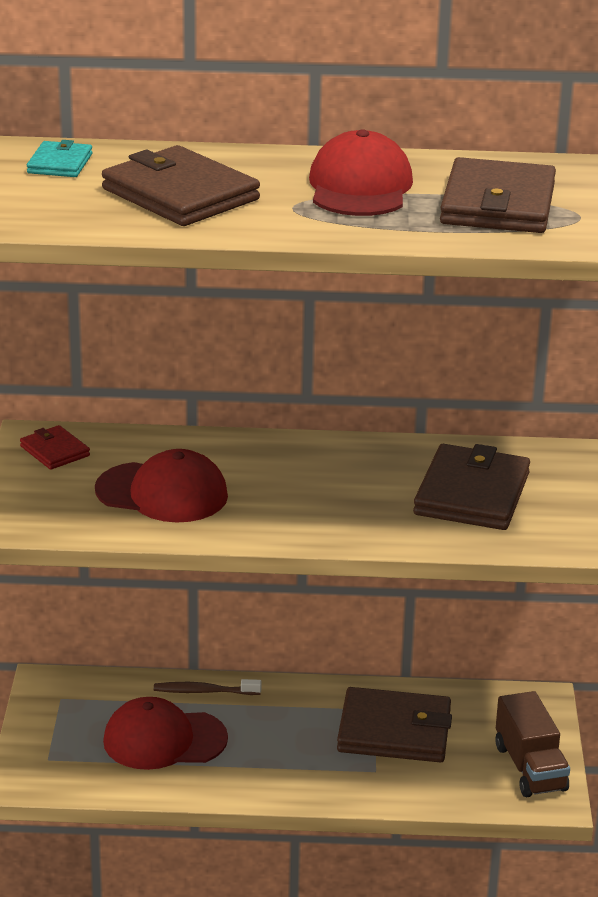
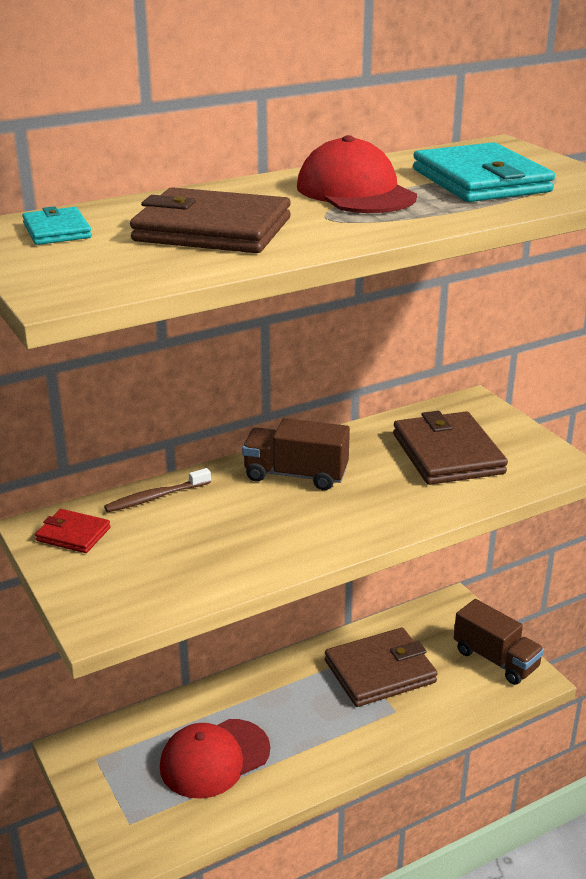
camera: 30 degrees left, 0 degrees up
red cap [95,449,228,522] -> none
brown toothbrush [154,679,262,695] -> brown toothbrush moved to [104,468,211,512]
brown wallet [440,157,556,233] -> turquoise wallet [413,142,555,202]
none -> brown truck [242,418,350,490]

